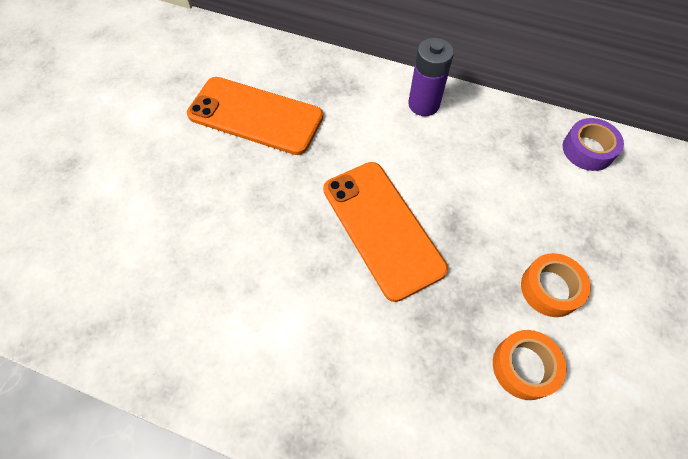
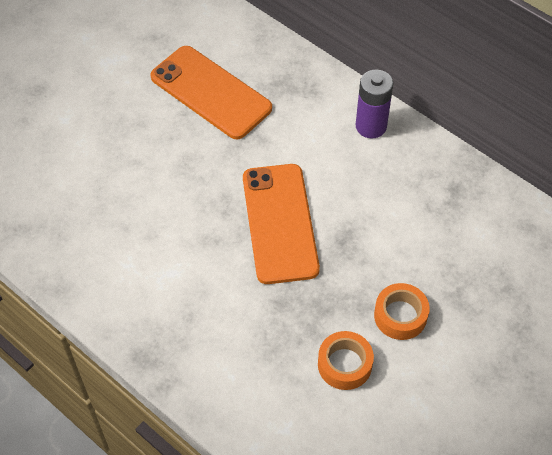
camera: 20 degrees right, 5 degrees down
purple tape [563,118,624,171] -> none

